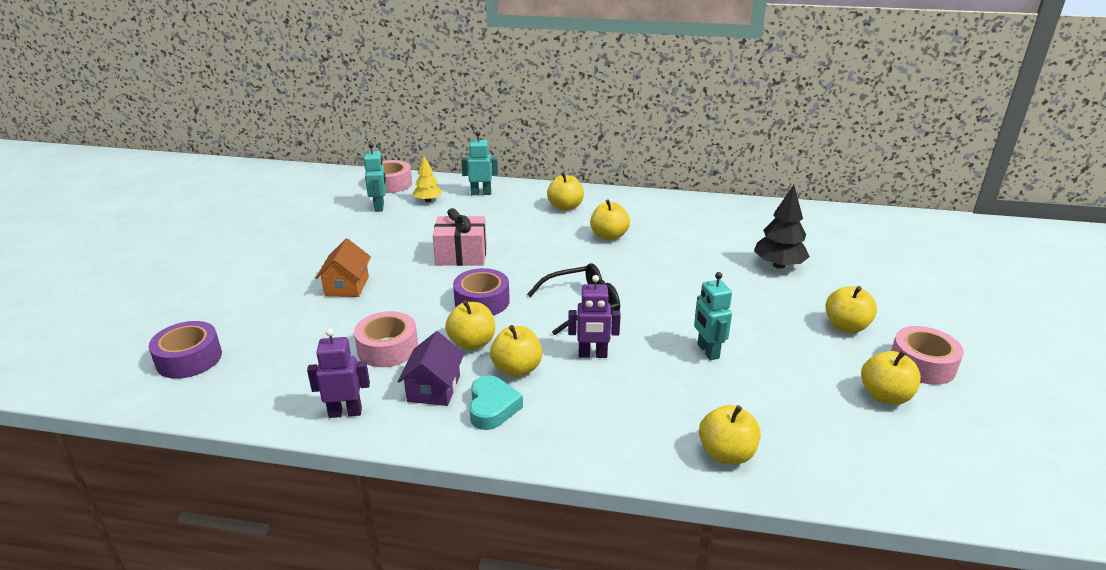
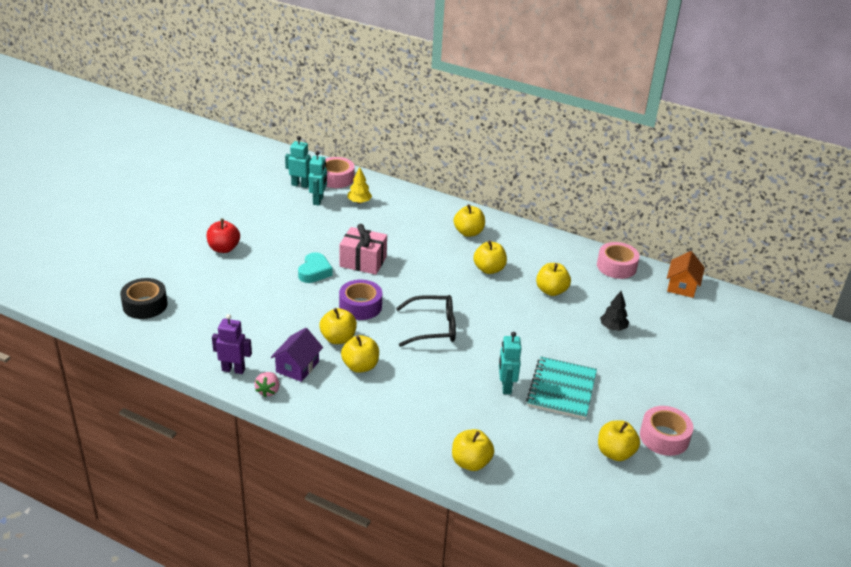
camera: 15 degrees right, 5 degrees up
purple tape [149,321,222,379] -> black tape [120,278,167,319]
orange house [316,238,371,297] -> orange house moved to [667,251,705,298]
pink tape [354,311,418,367] -> pink tape moved to [597,242,640,279]
turquoise robot [461,131,498,195] -> turquoise robot moved to [285,136,312,188]
turquoise heart [469,375,523,430] -> turquoise heart moved to [298,252,333,283]
purple robot [568,275,621,358] -> none
black tree [754,185,810,269] -> black tree [600,291,629,331], size x0.64
yellow apple [825,286,877,333] -> yellow apple moved to [536,263,571,296]
none -> red apple [207,219,240,253]
none -> pink strawberry [254,372,279,397]
none -> turquoise notebook [526,357,597,419]

